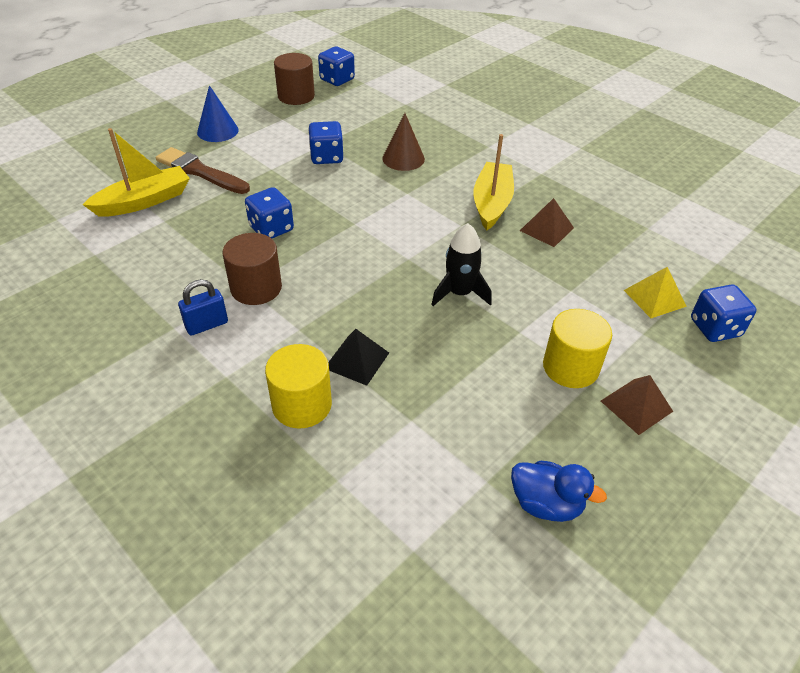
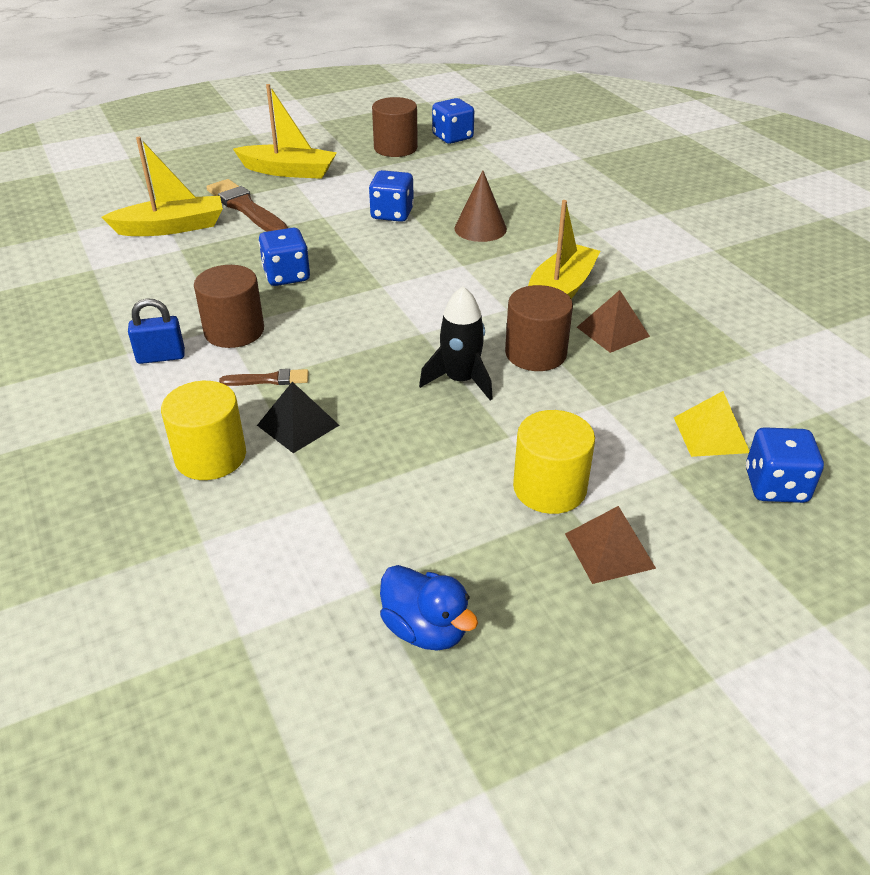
camera: 20 degrees right, 5 degrees down
blue cone [197,85,239,142] -> yellow boat [233,84,337,179]
none -> brown brush [219,369,309,386]
none -> brown cylinder [505,285,573,371]

